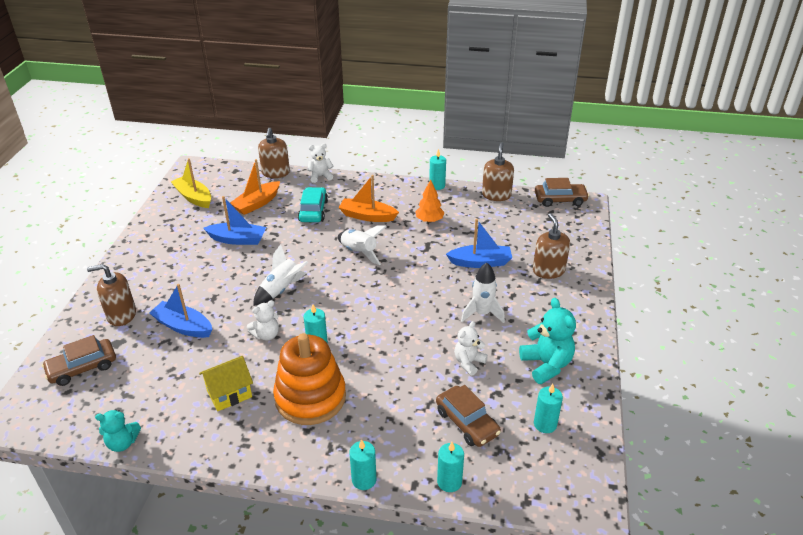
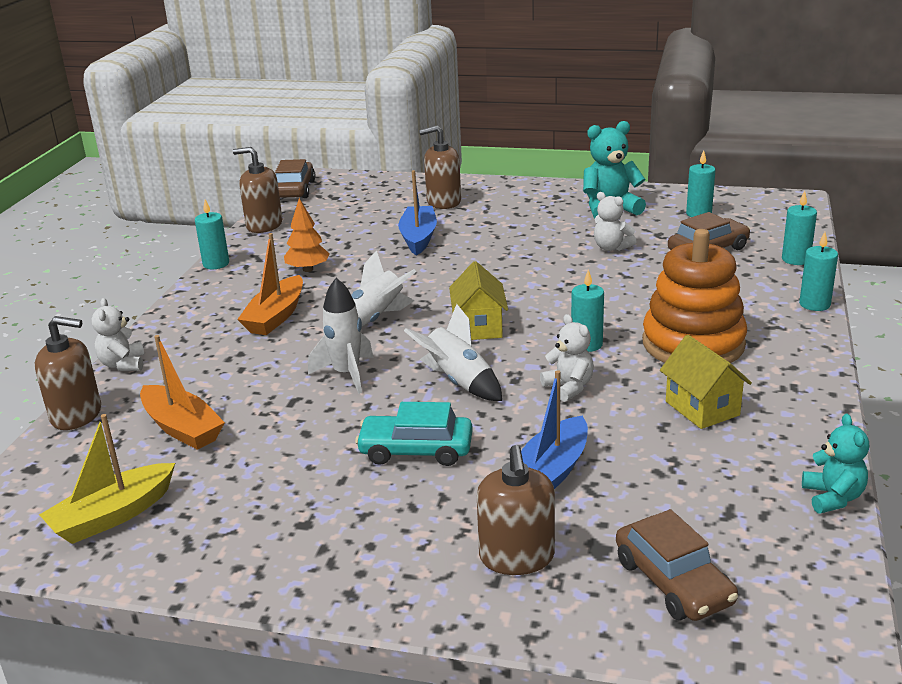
camera: 85 degrees left, 10 degrees down
blue boat [204,196,266,245] -> none
turquoise car [298,187,328,222] -> turquoise car moved to [355,402,473,466]
white rocket [461,263,505,323] -> white rocket moved to [308,278,374,394]
none -> yellow house [449,261,508,340]

